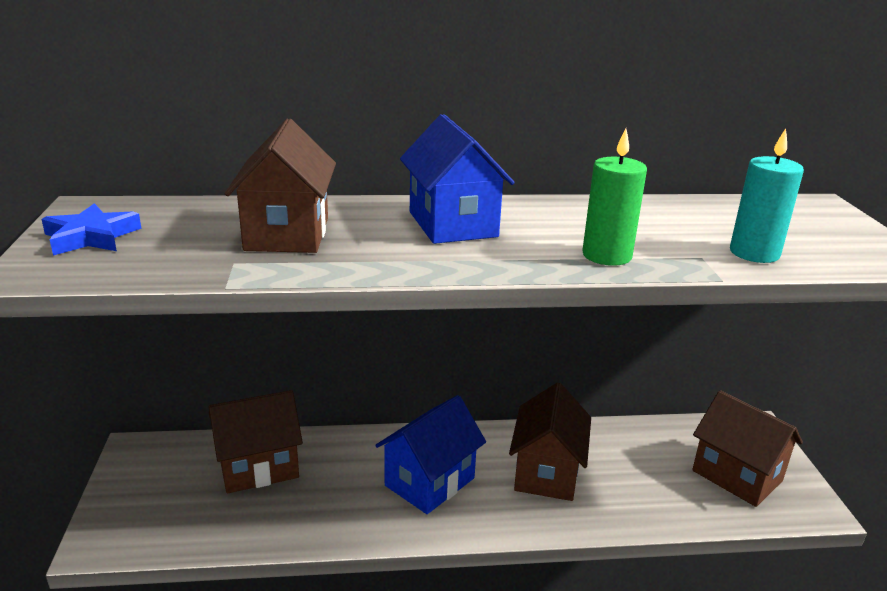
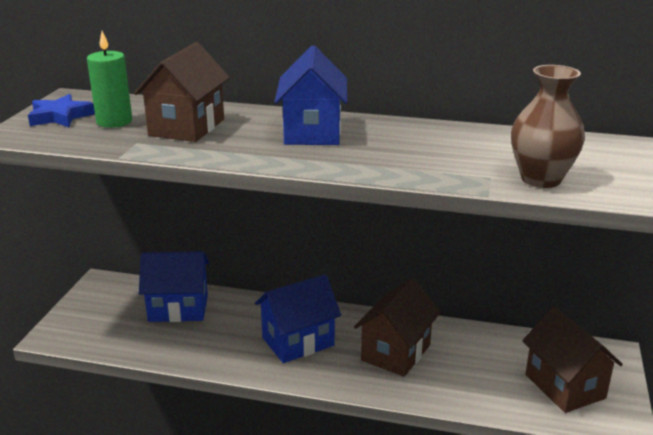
camera: 20 degrees right, 0 degrees up
brown house [209,390,303,493] -> blue house [139,251,209,322]
green candle [582,129,647,266] -> green candle moved to [87,31,132,128]
turquoise candle [730,128,804,263] -> brown vase [511,65,585,188]

